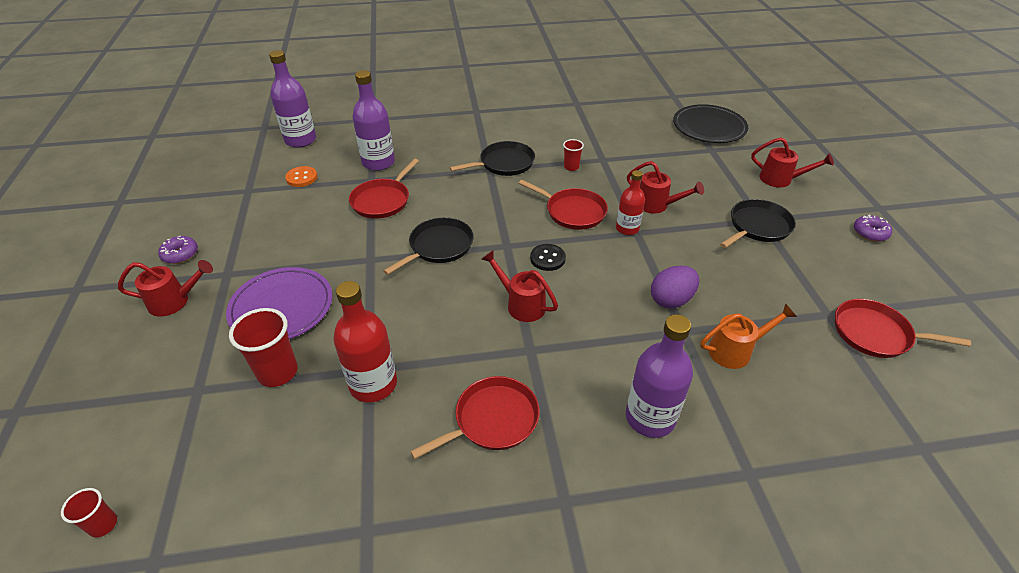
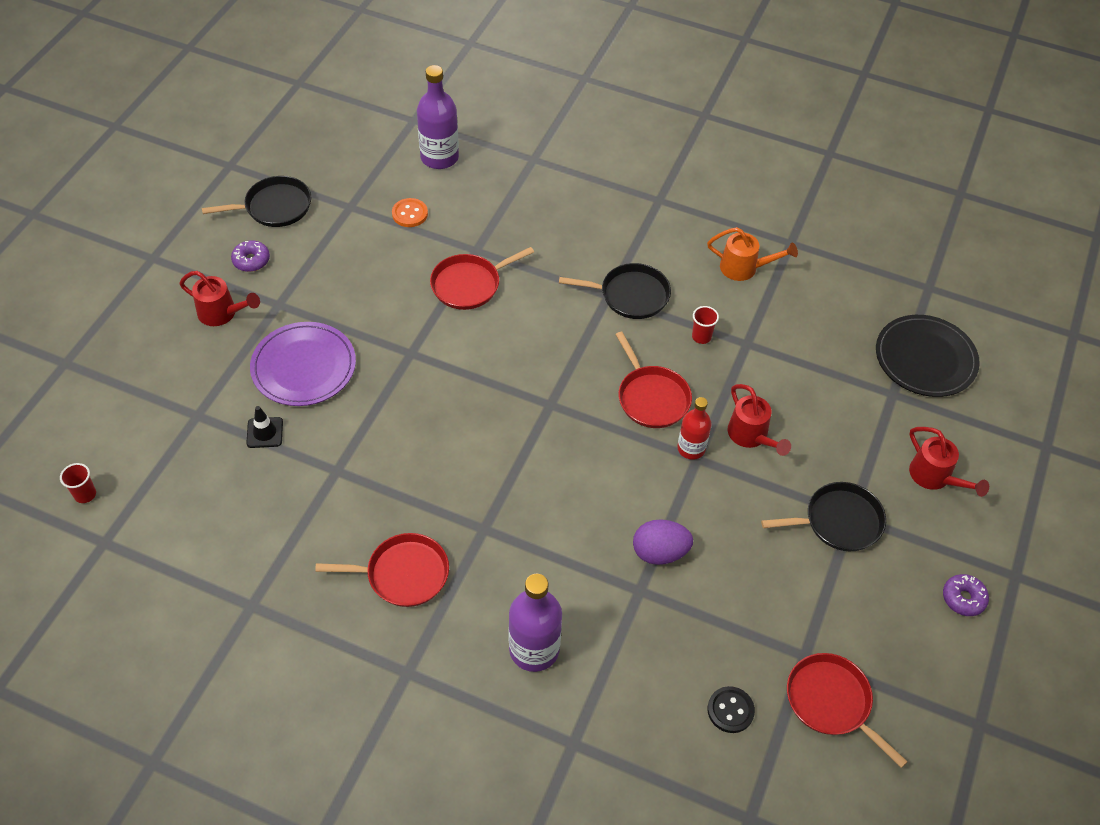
camera: 30 degrees right, 10 degrees up
red cup [229,308,298,387] -> black traffic cone [246,406,283,448]
red bottle [333,281,397,403] -> none
purple bottle [352,70,395,171] -> none
black pan [383,217,474,275] -> black pan moved to [202,176,311,227]
red watering can [482,250,558,322] -> none
black button [530,244,566,271] -> black button moved to [708,686,755,733]
orange watering can [700,303,797,369] -> orange watering can moved to [707,227,798,281]

